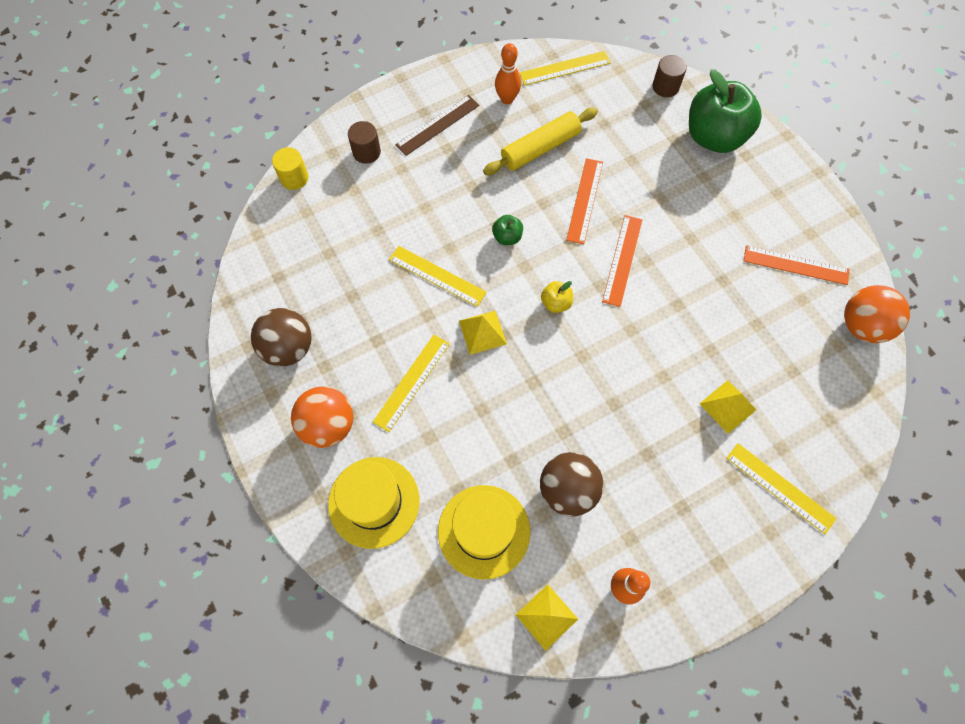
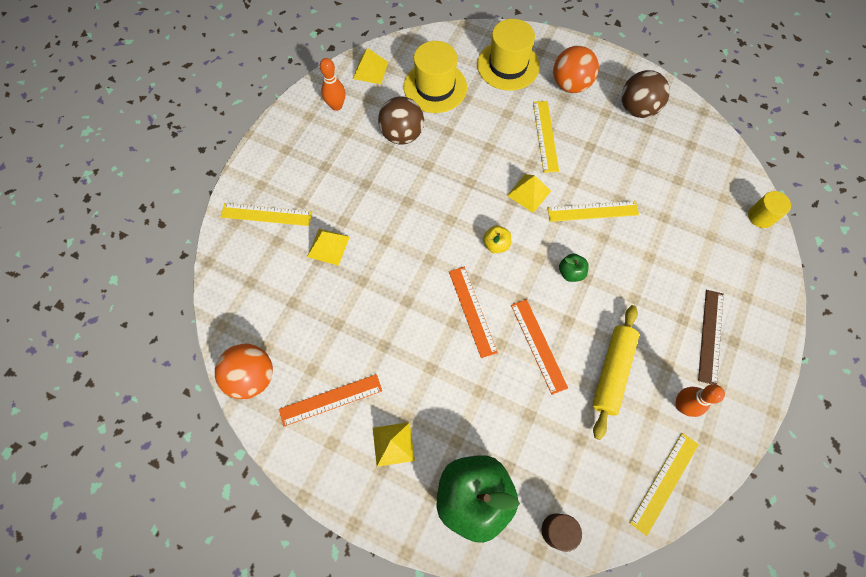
camera: 145 degrees right, 0 degrees up
brown cylinder [348,121,381,164] -> none
none -> yellow pyramid [373,422,415,467]

